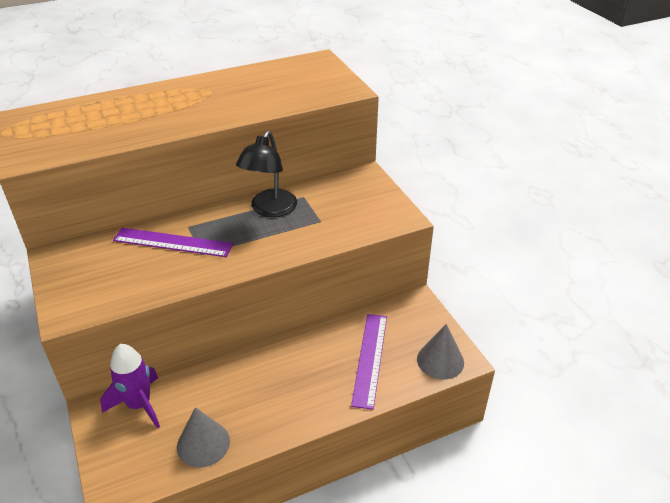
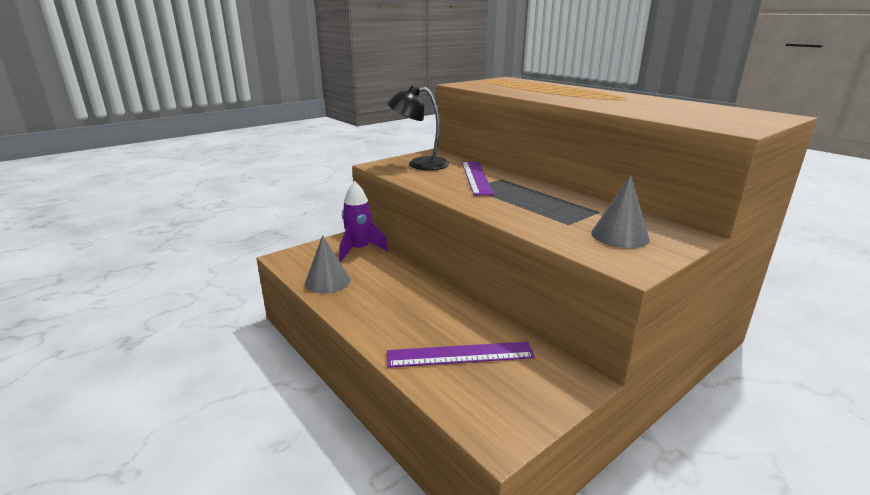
camera: 75 degrees right, 15 degrees down
black lamp [236,131,297,217] -> black lamp moved to [387,85,449,170]
grey cone [417,324,464,380] -> grey cone moved to [591,175,649,248]

